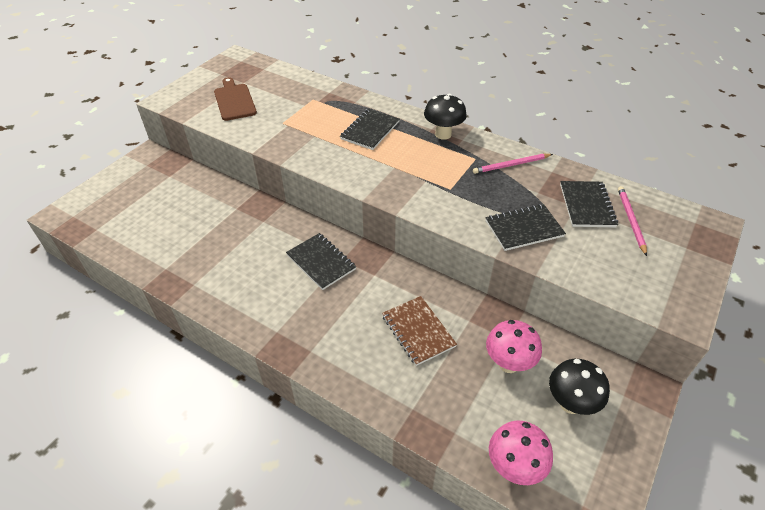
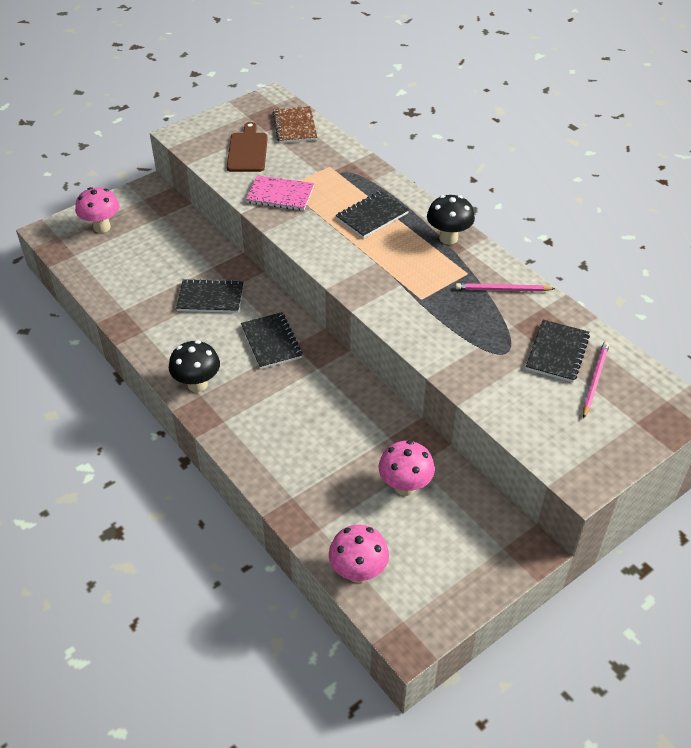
camera: 20 degrees right, 0 degrees up
brown notebook [382,296,457,366] -> brown notebook moved to [273,106,317,143]
black notebook [485,204,566,251] -> black notebook moved to [176,279,243,313]
black mushroom [549,359,610,415] -> black mushroom moved to [169,340,220,392]
none -> pink mushroom [75,187,120,233]
none -> pink notebook [246,175,314,211]

